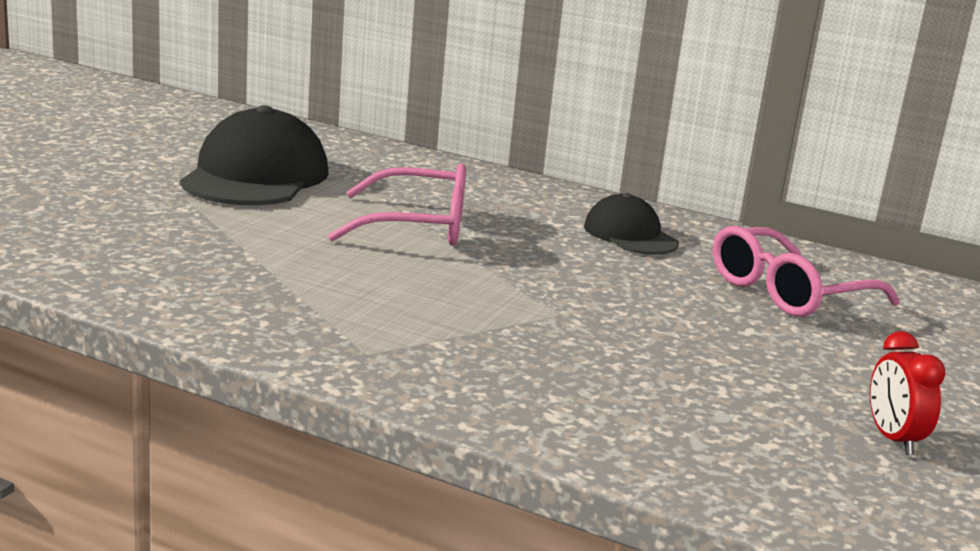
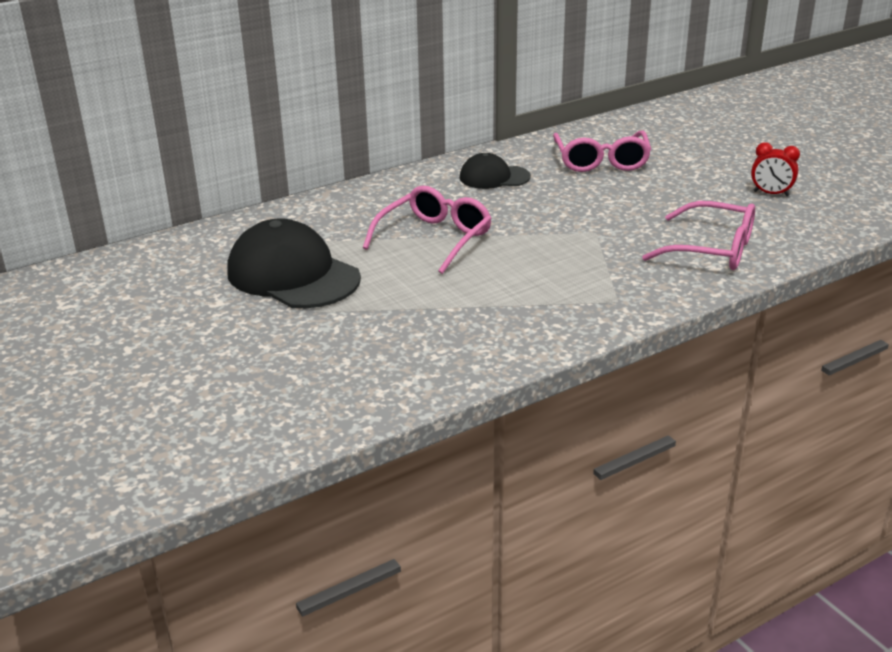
camera: 55 degrees left, 10 degrees up
none -> pink glasses [642,201,755,270]

